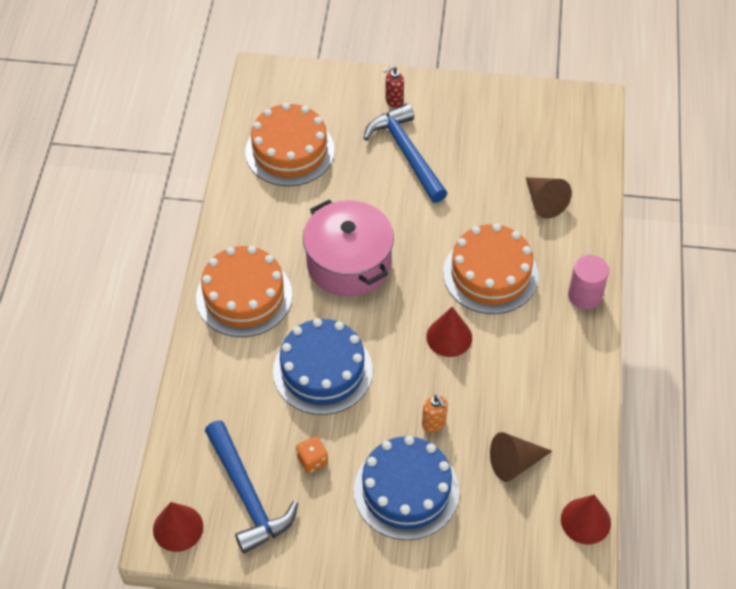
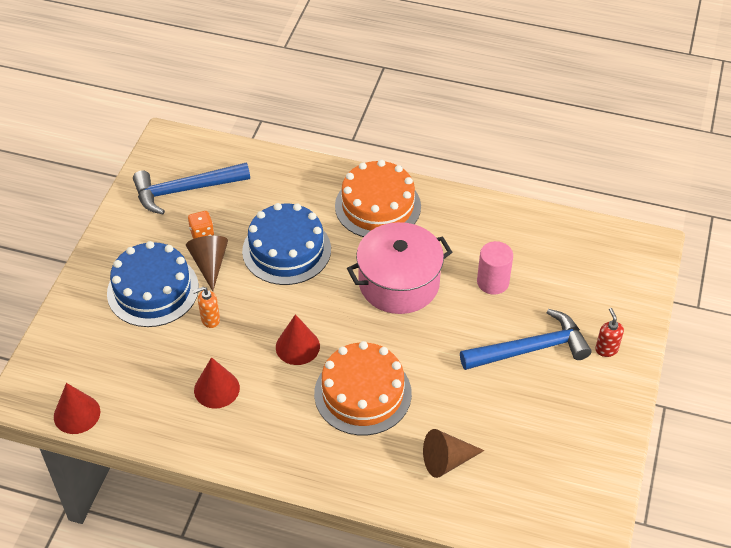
camera: 100 degrees right, 5 degrees down
red cone [153,502,203,552] -> red cone moved to [194,357,240,408]
orange cake [245,103,335,186] -> none
brown cone [490,432,552,482] -> brown cone moved to [186,236,228,291]
pink cylinder [568,255,609,310] -> pink cylinder moved to [477,241,513,295]

